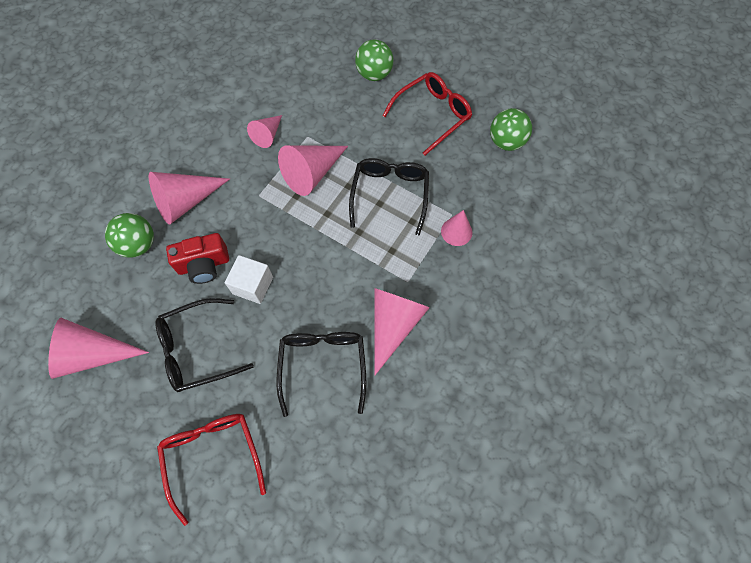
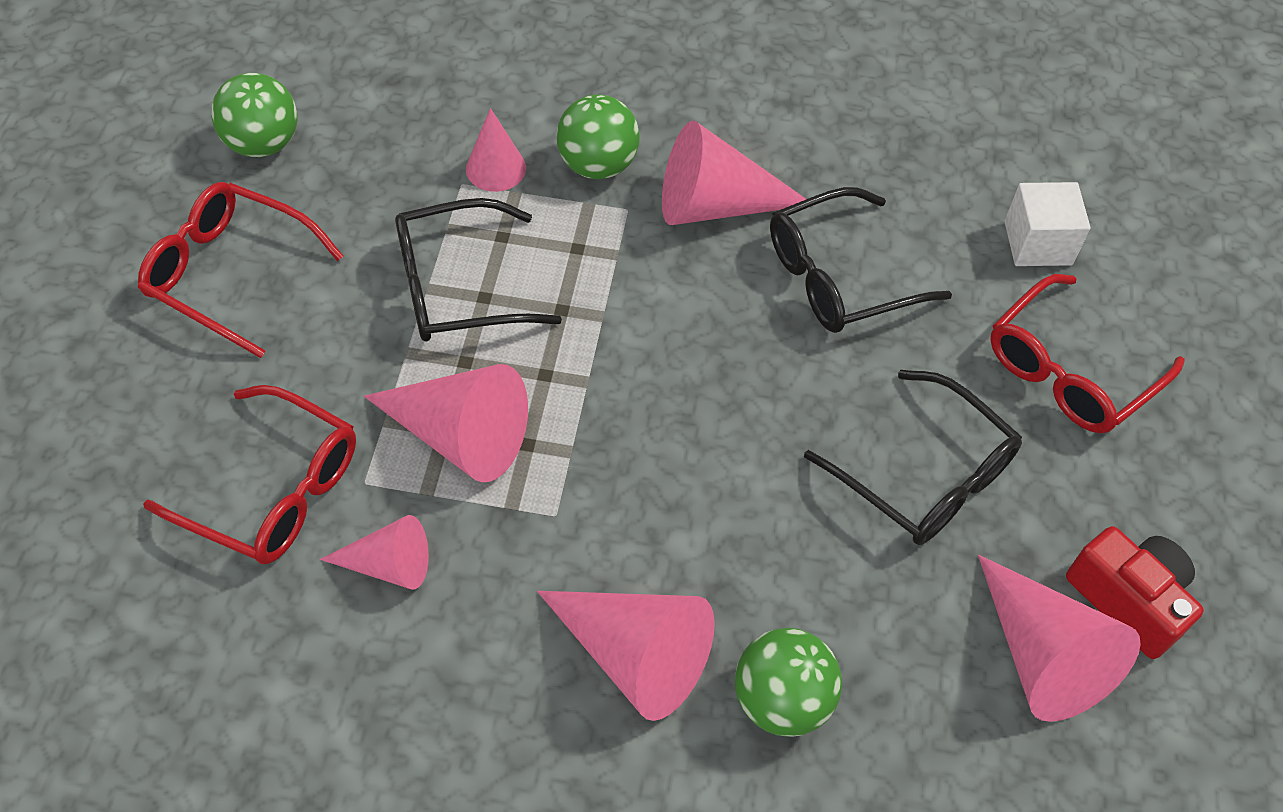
camera: 115 degrees left, 10 degrees down
red camera [166,233,229,284] -> red camera moved to [1066,526,1204,659]
white cube [225,255,273,304] -> white cube moved to [1004,182,1090,266]
green ball [355,40,393,81] -> green ball moved to [557,95,640,179]
none -> red glasses [143,385,356,564]

